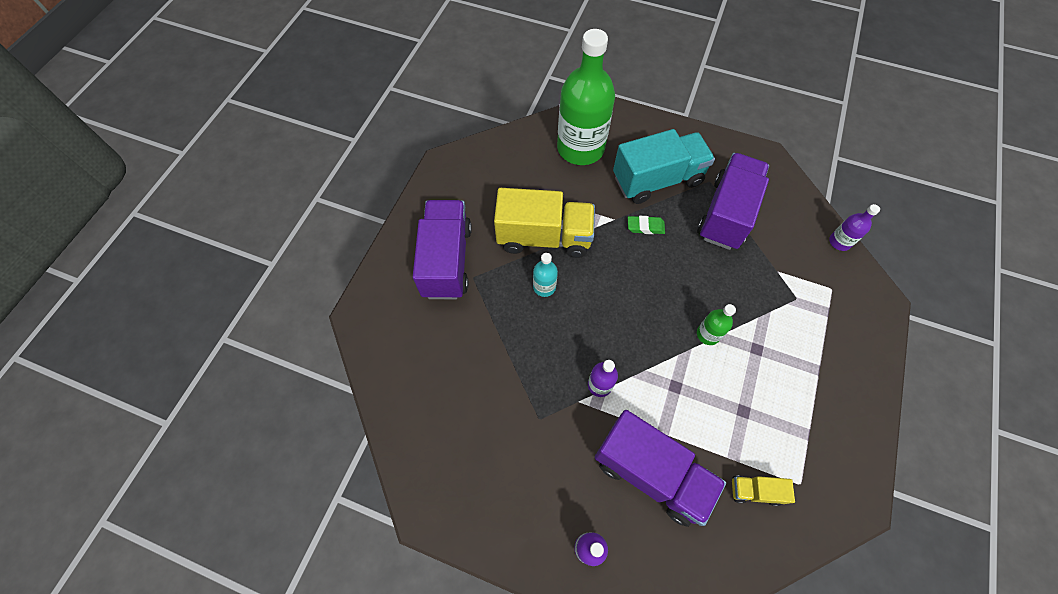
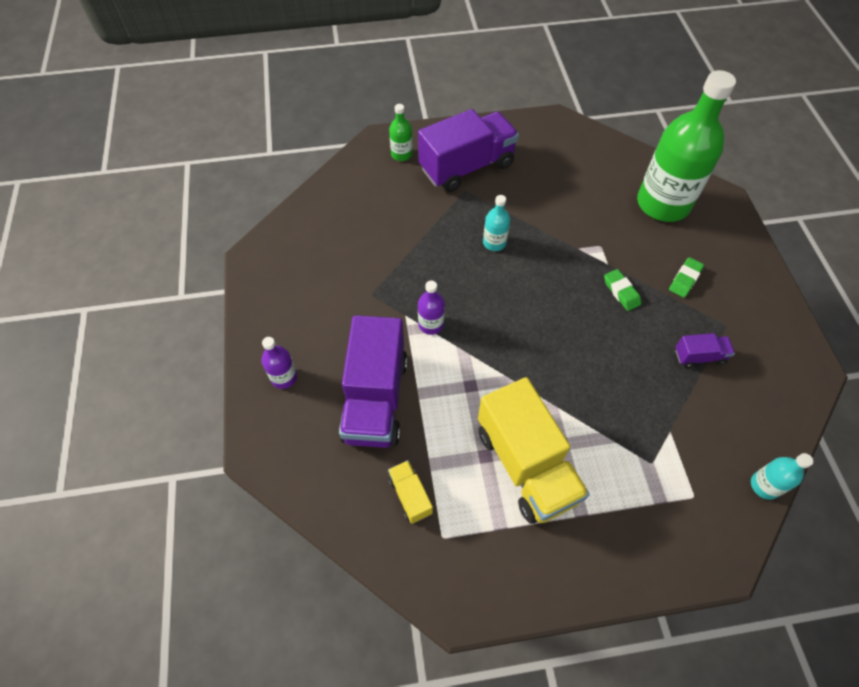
camera: 60 degrees right, 5 degrees down
yellow truck [494,188,595,258] -> yellow truck moved to [478,377,590,524]
turquoise truck [613,129,715,204] -> green eraser [669,257,704,298]
purple truck [697,153,769,250] -> purple truck [676,333,735,368], size x0.45
green bottle [697,304,736,345] -> green bottle moved to [389,104,413,161]
purple bottle [829,204,880,251] -> turquoise bottle [751,453,813,500]

